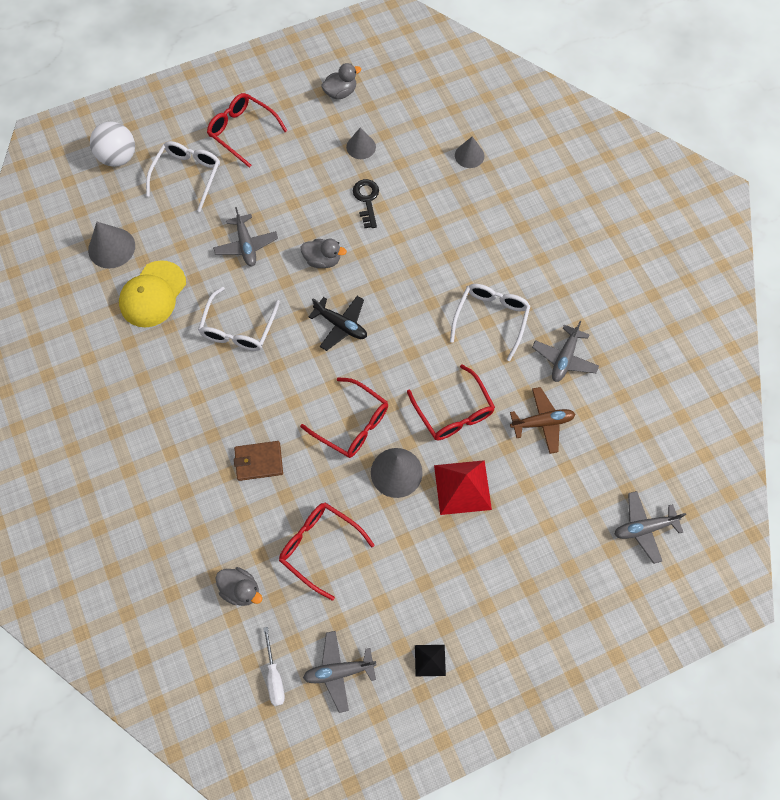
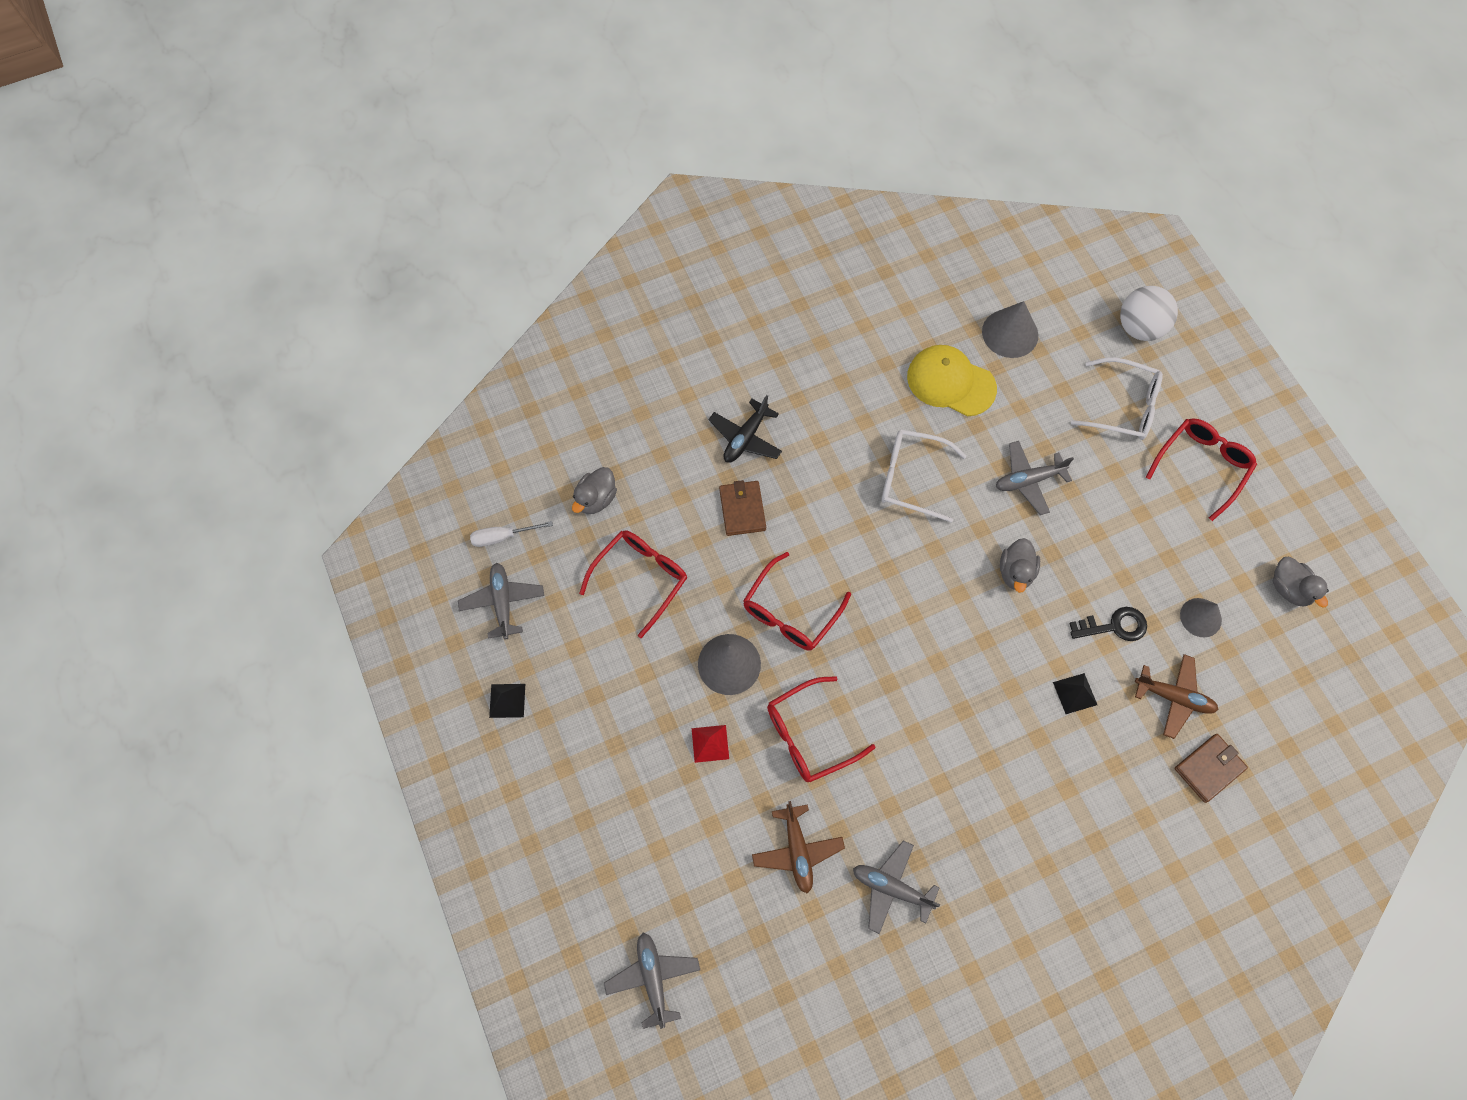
camera: 90 degrees right, 0 degrees up
black plane [309,296,367,351] -> black plane moved to [709,395,782,463]
red pyramid [434,460,492,515] -> red pyramid [692,725,729,763], size x0.54
white glasses [450,284,530,361] -> none
grey cone [455,136,484,168] -> brown wallet [1174,734,1248,803]
none -> black pyramid [1053,673,1097,714]
none -> brown plane [1135,654,1218,739]

